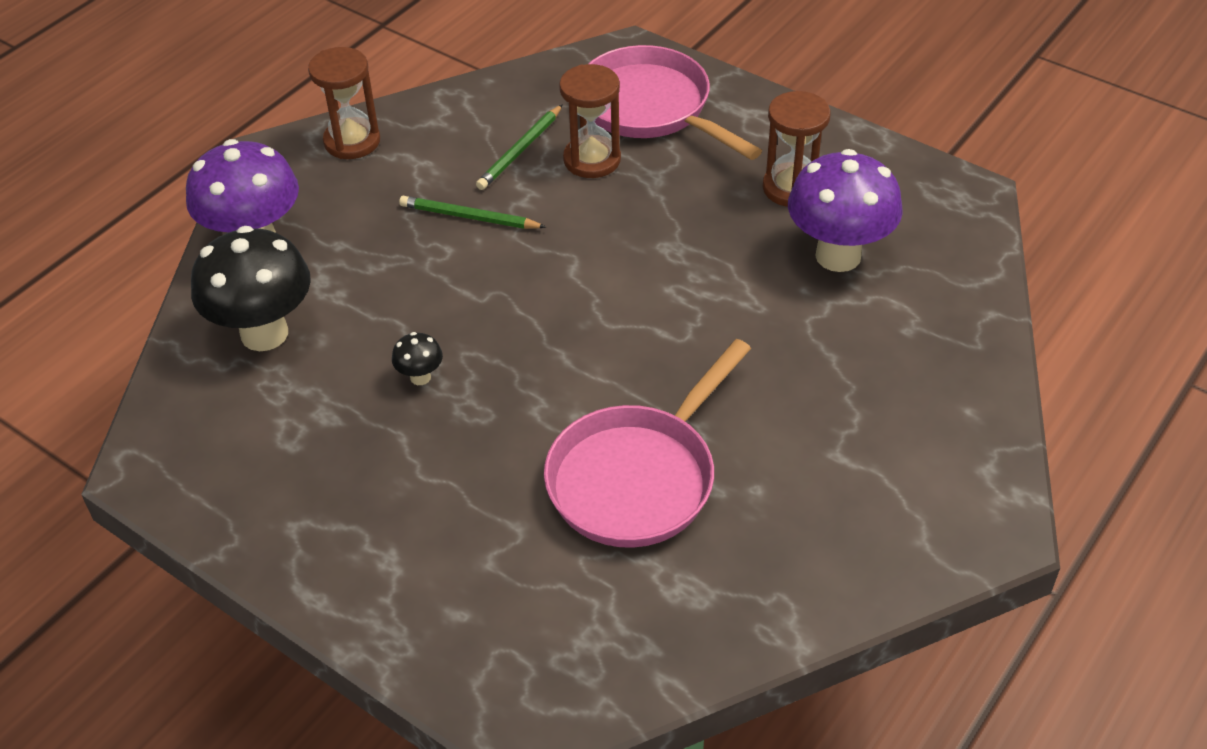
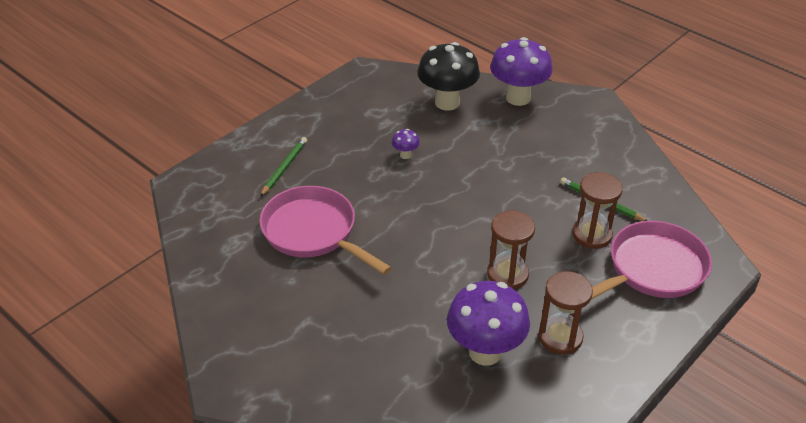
camera: 95 degrees right, 5 degrees down
brown hourglass [308,47,380,159] -> brown hourglass moved to [487,210,535,289]
black mushroom [392,332,443,385] -> purple mushroom [392,129,420,159]
green pencil [399,196,546,229] -> green pencil moved to [260,137,307,197]

